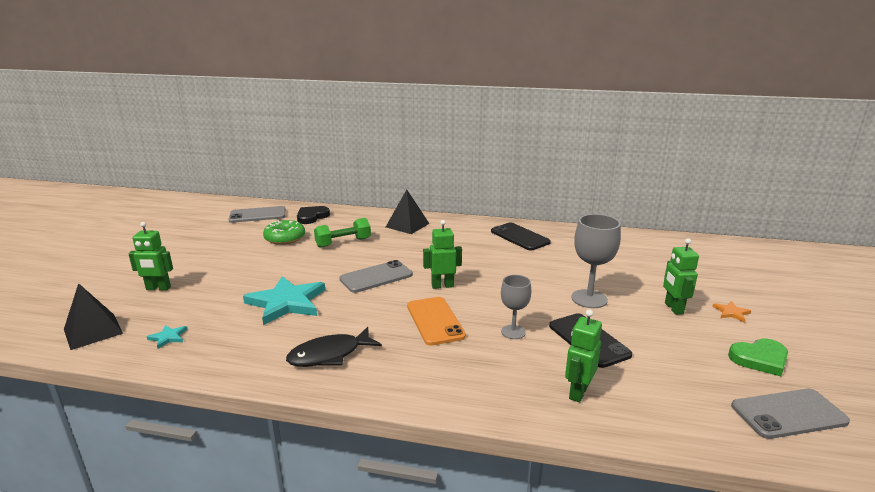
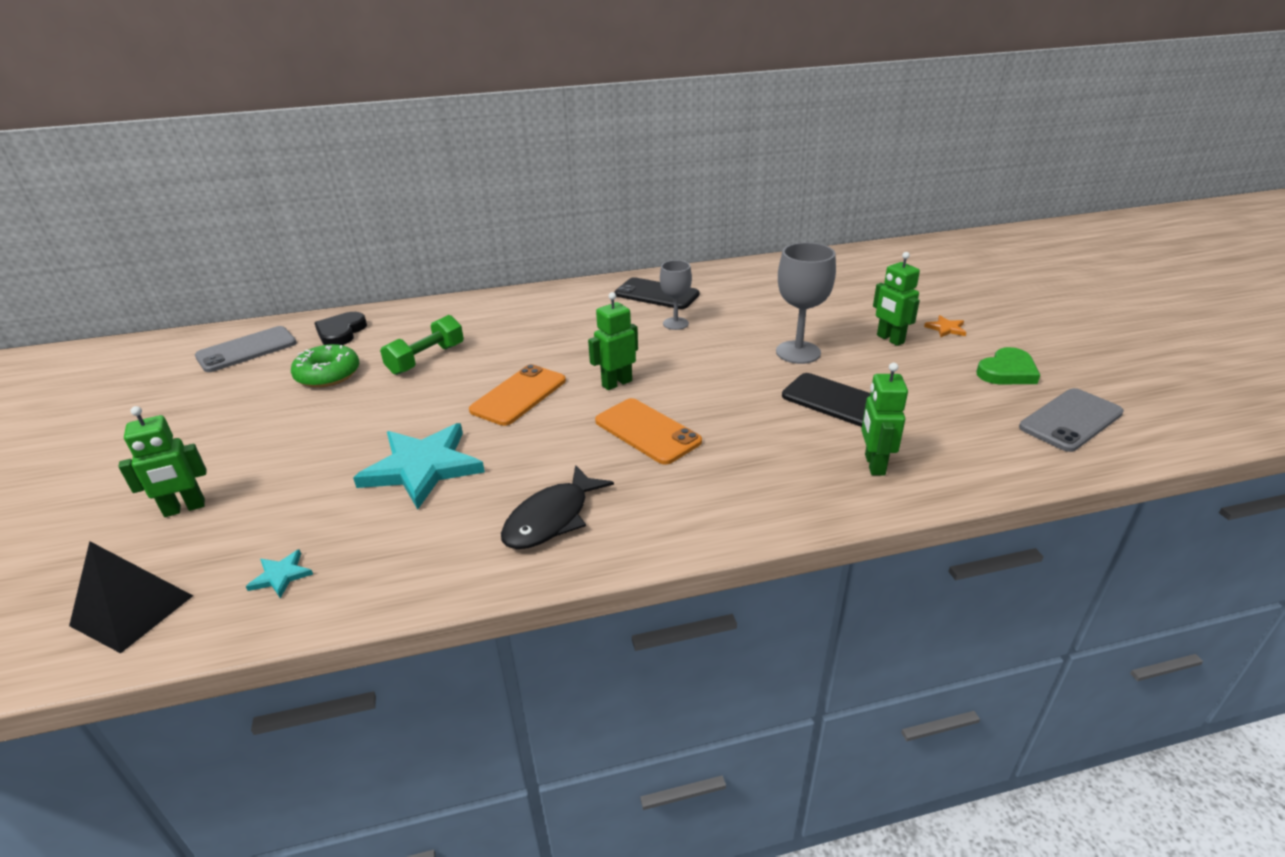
camera: 25 degrees left, 10 degrees up
grey phone [339,260,413,293] -> orange phone [469,364,566,426]
black pyramid [386,190,430,234] -> none
grey goblet [501,275,531,339] -> grey goblet moved to [660,260,692,330]

